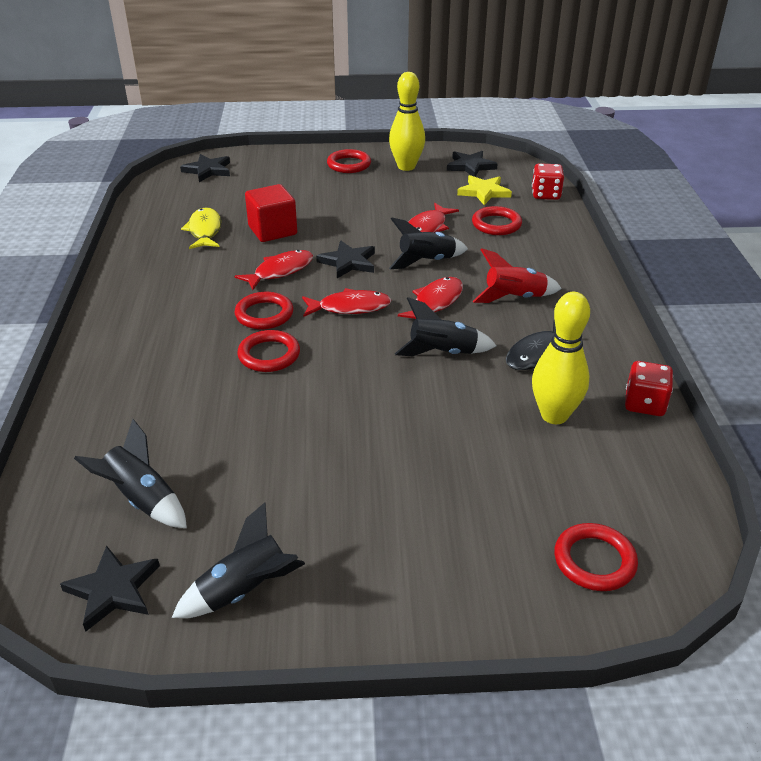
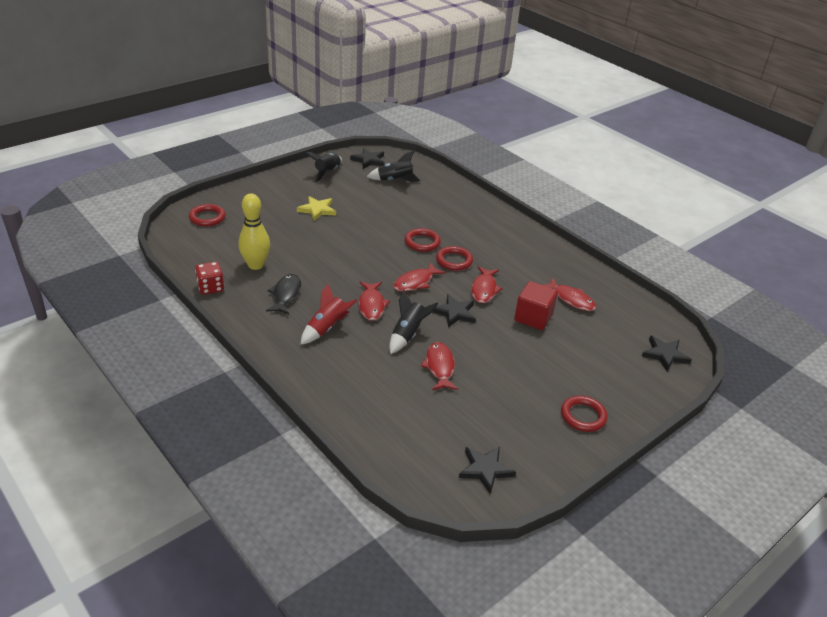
camera: 140 degrees right, 0 degrees up
yellow fish [181,207,221,249] -> red fish [544,278,596,311]
yellow bowling pin [389,72,425,171] -> none
black rocket [395,297,496,356] -> none
yellow star [457,175,512,205] -> yellow star moved to [297,196,336,221]
red ring [472,206,522,235] -> none
red dice [532,163,564,200] -> none

